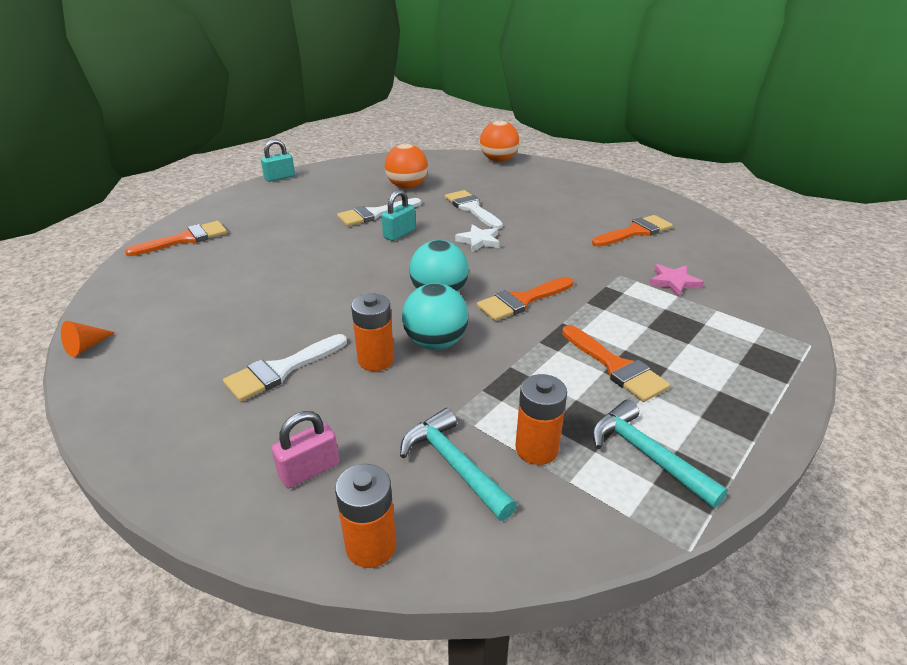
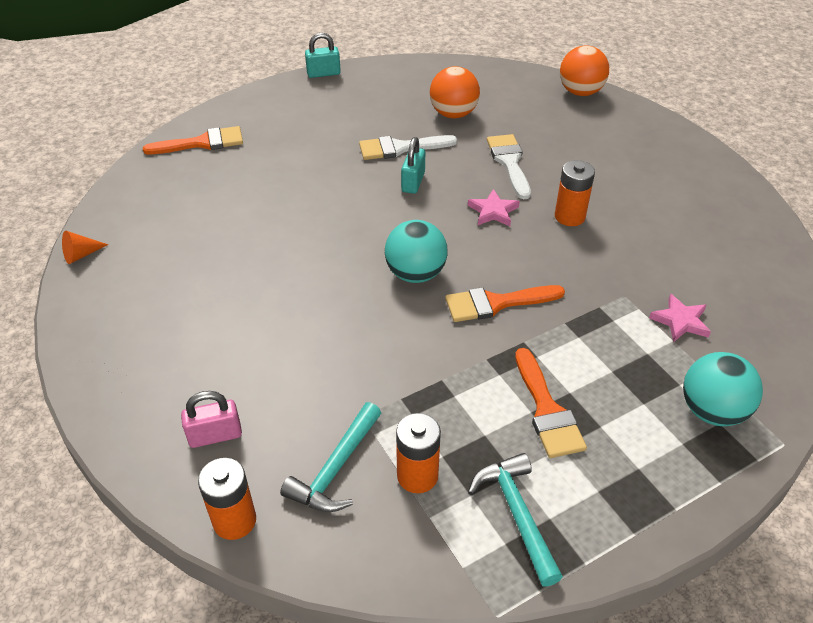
camera: 20 degrees right, 10 degrees up
white brush [223,334,347,402] -> none
orange battery [351,294,394,371] -> orange battery moved to [555,160,595,226]
turquoise padlock [382,190,415,241] -> turquoise padlock turned 45 degrees counterclockwise [401,137,425,194]
turquoise hammer [400,408,517,521] -> turquoise hammer turned 135 degrees counterclockwise [280,402,381,512]
turquoise ball [402,283,468,350] -> turquoise ball moved to [683,352,763,426]
white star [455,224,500,252] -> pink star [468,189,520,226]
orange brush [592,215,673,247] -> none

